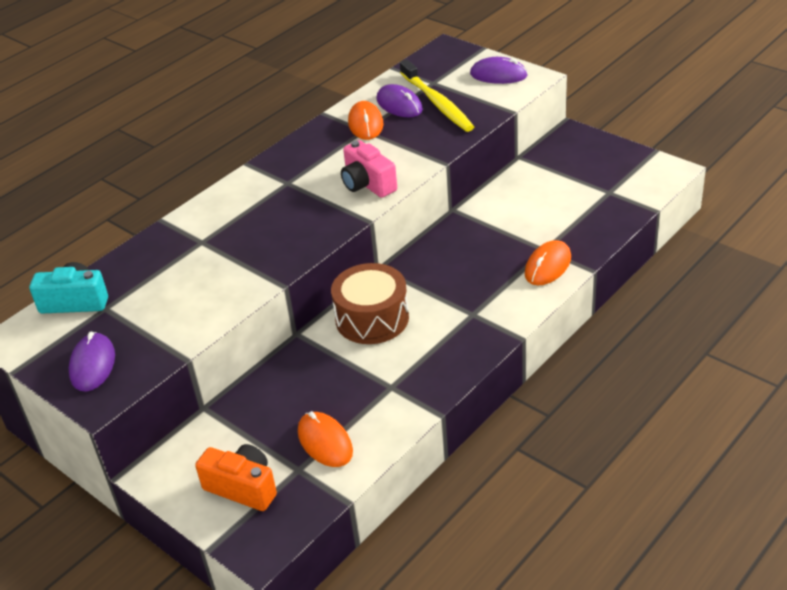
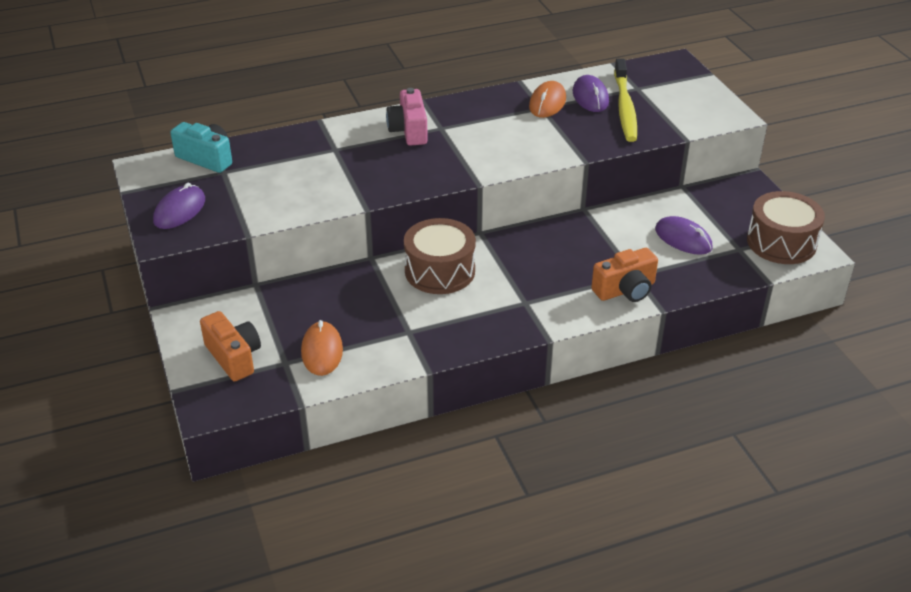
camera: 25 degrees right, 0 degrees up
pink camera [341,140,397,198] -> pink camera moved to [386,88,428,146]
purple mouse [470,57,528,84] -> purple mouse moved to [655,216,713,255]
orange mouse [525,240,571,285] -> orange camera [591,248,658,302]
none -> brown drum [747,191,825,264]

